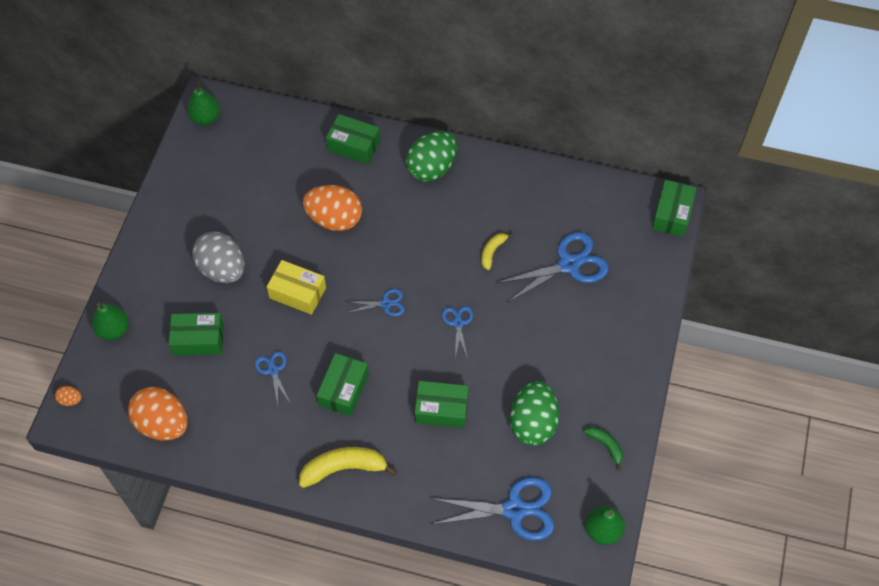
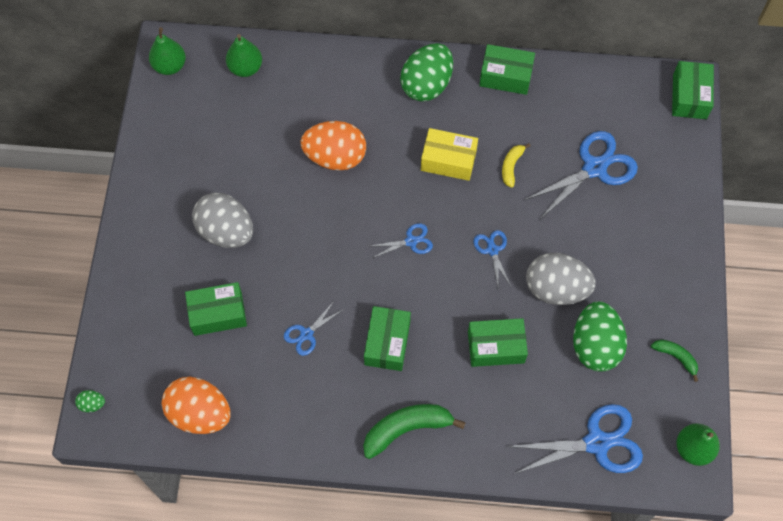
camera: 10 degrees left, 5 degrees up
orange egg [55,386,82,406] -> green egg [75,390,105,412]
green pear [91,303,129,340] -> green pear moved to [226,34,262,77]
blue scissors [255,351,290,405] -> blue scissors turned 105 degrees counterclockwise [284,300,344,356]
yellow box [267,260,326,315] -> yellow box moved to [421,128,478,181]
yellow banana [299,447,397,488] -> green banana [363,404,466,459]
green box [326,114,380,164] -> green box moved to [479,44,535,95]
none -> grey egg [526,253,596,305]

